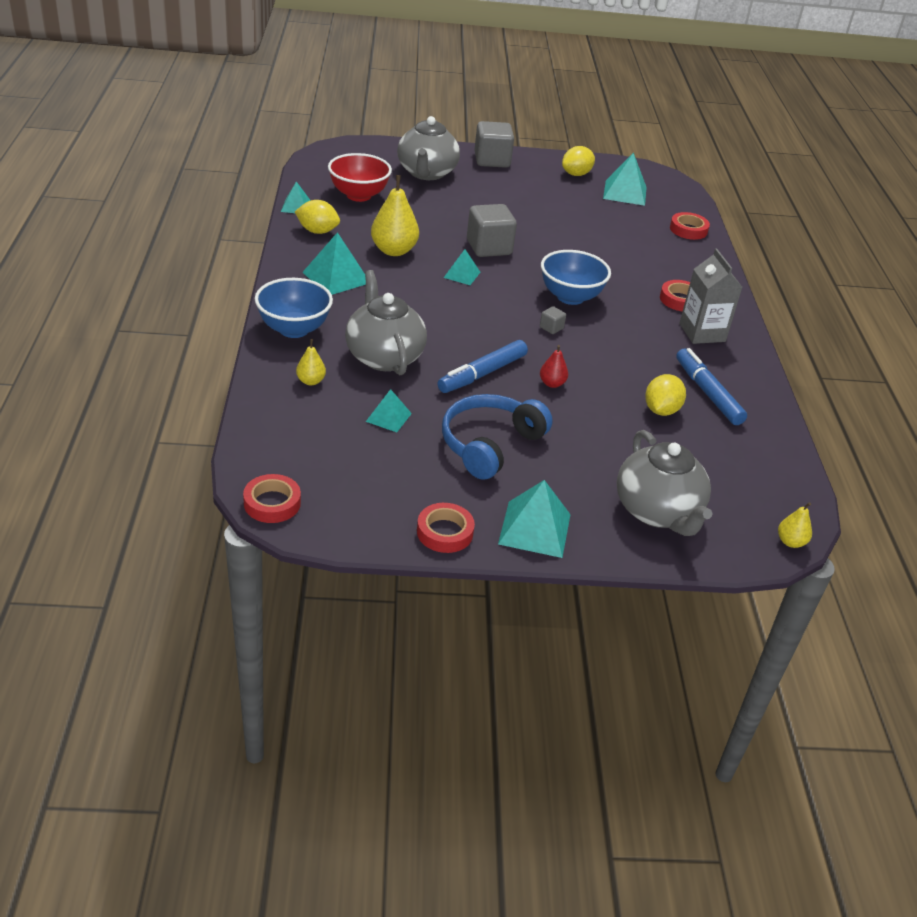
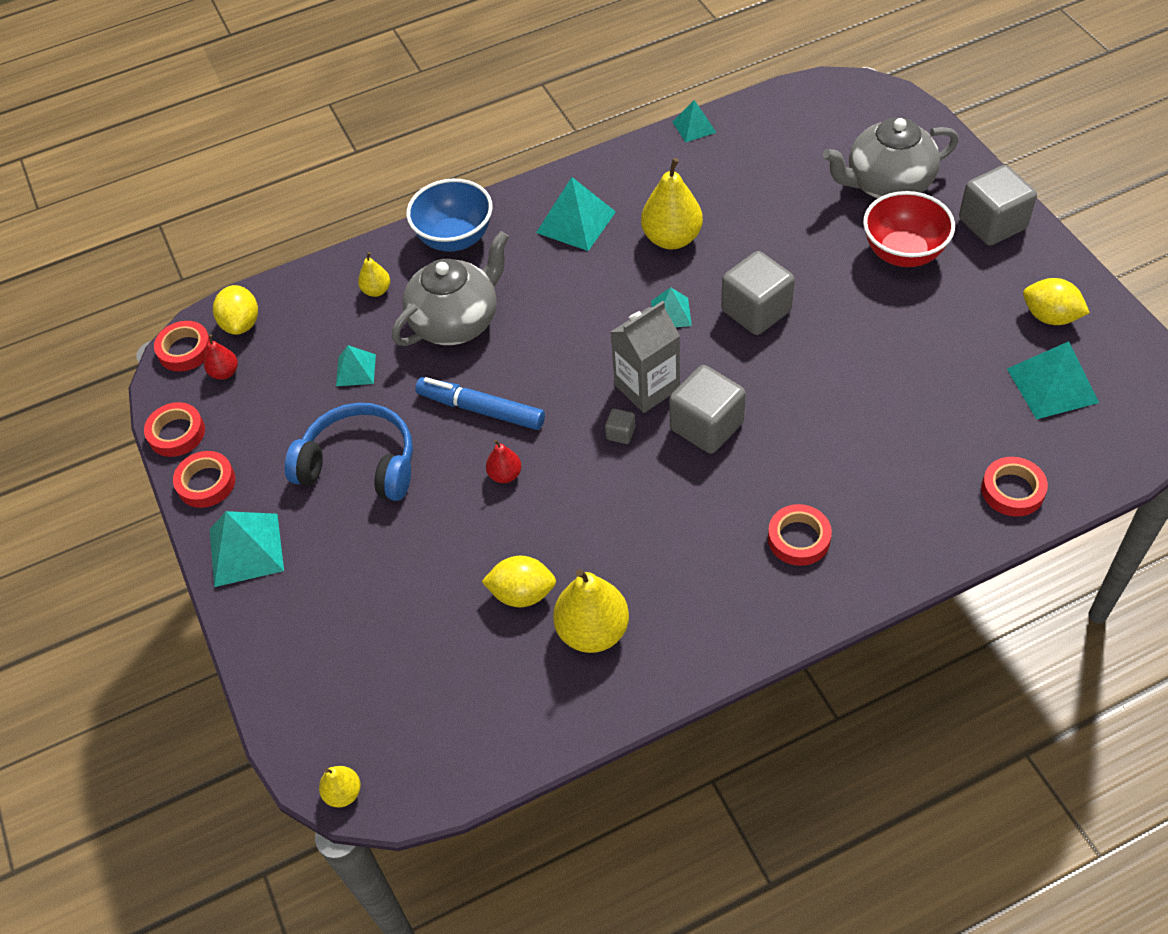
camera: 75 degrees right, 15 degrees up
yellow lemon [295,200,340,234] -> yellow lemon moved to [213,285,258,335]
red bowl [328,153,392,202] -> red bowl moved to [863,191,955,267]
blue bowl [541,250,611,305] -> grey cube [669,365,746,454]
grey teapot [617,430,713,536] -> none
blue marker [676,348,747,425] -> yellow pear [553,569,629,653]
grey carton [679,249,742,344] -> grey carton moved to [611,301,680,413]
none -> red tape [144,402,205,457]
none -> red pear [204,335,238,380]

